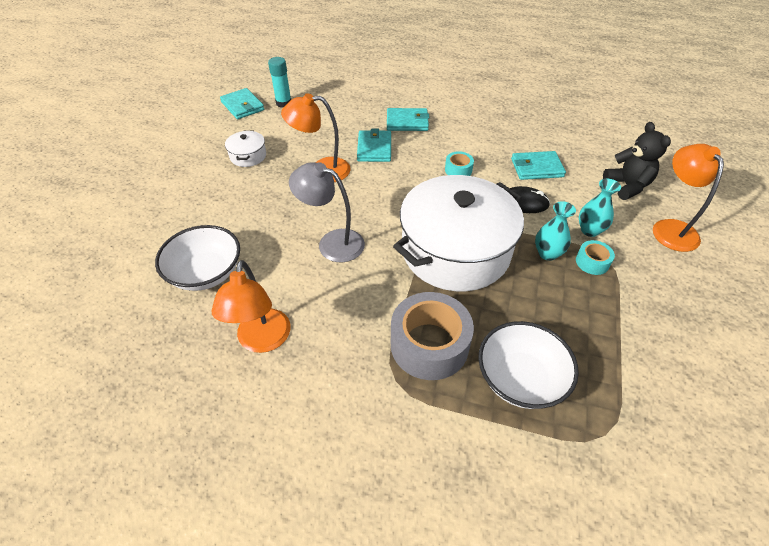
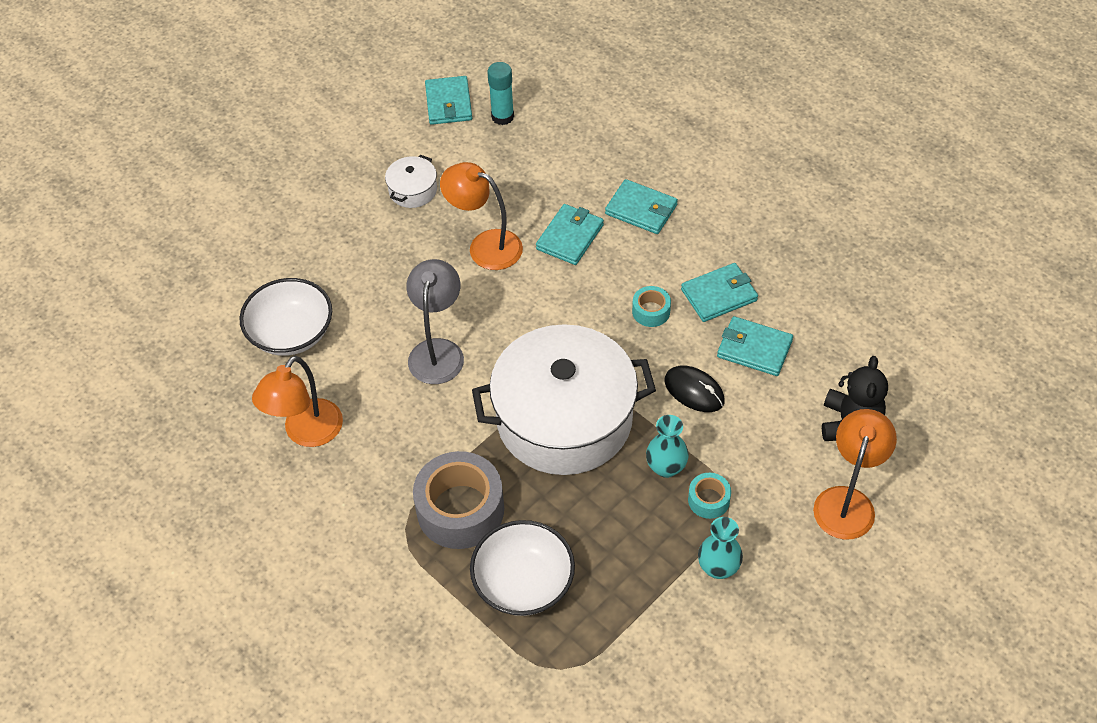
camera: 30 degrees right, 5 degrees up
grey lamp [289,162,365,262] -> grey lamp turned 45 degrees clockwise [407,259,464,384]
turquoise vase [579,179,621,237] -> turquoise vase moved to [698,517,743,579]
none -> turquoise wallet [681,263,758,322]

